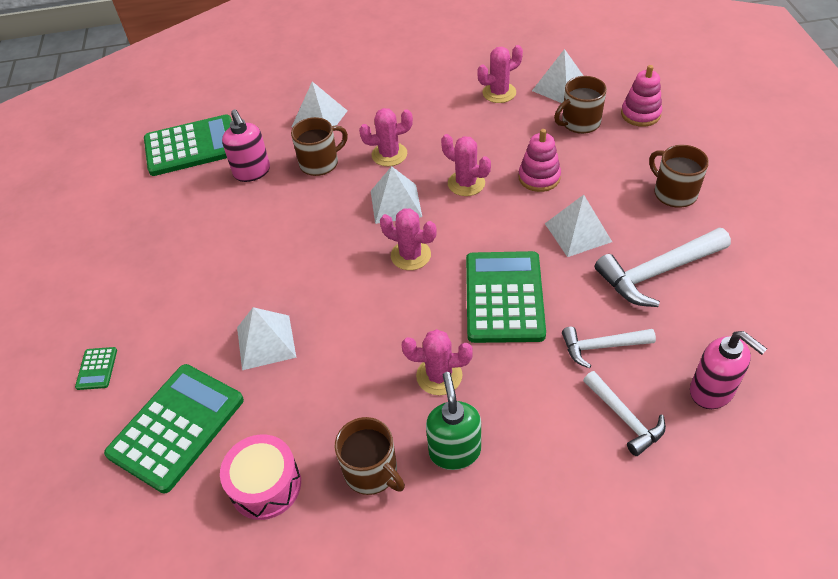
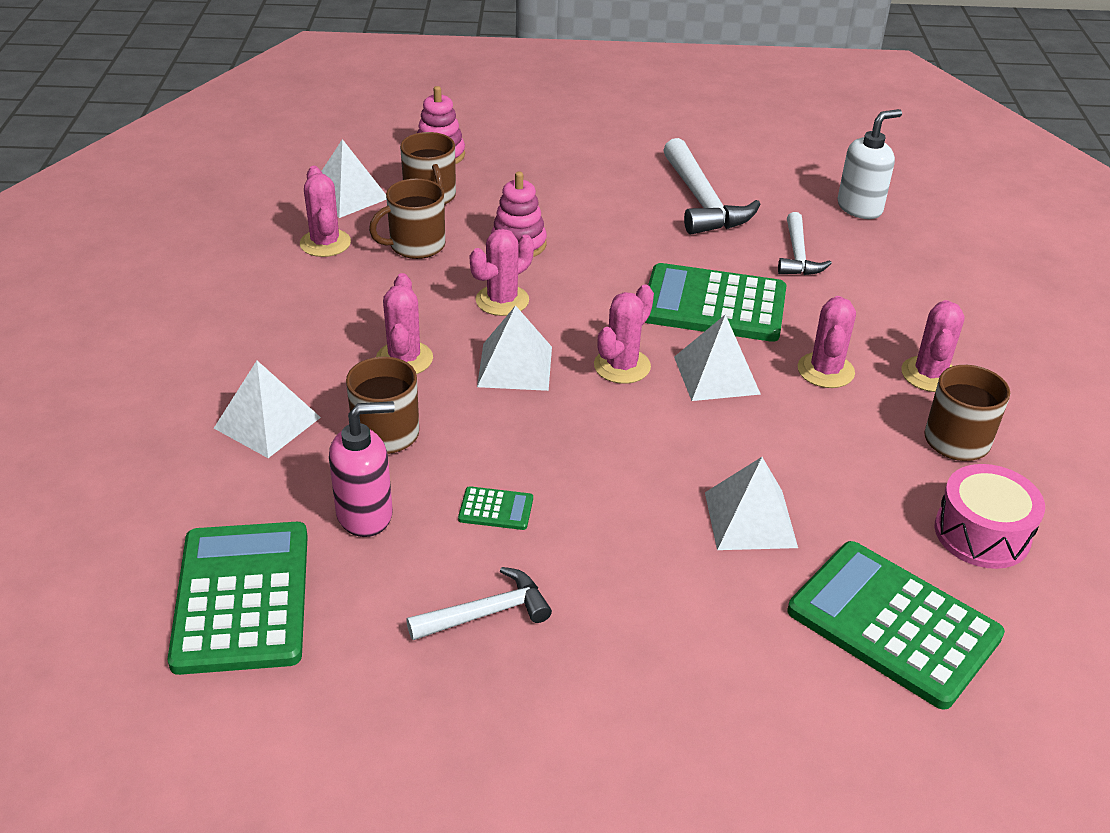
camera: 85 degrees left, 10 degrees down
green calculator [75,347,117,390] -> green calculator moved to [458,486,533,530]
green soap dispenser [426,372,481,470] -> pink cactus [901,300,965,392]
white pyramid [545,195,612,257] -> white pyramid moved to [674,314,761,401]
white hammer [583,371,666,456] -> white hammer moved to [406,567,552,640]
brown mug [649,145,709,208] -> brown mug moved to [369,179,445,259]
pink soap dispenser [690,331,767,409] -> white soap dispenser [837,109,902,219]

